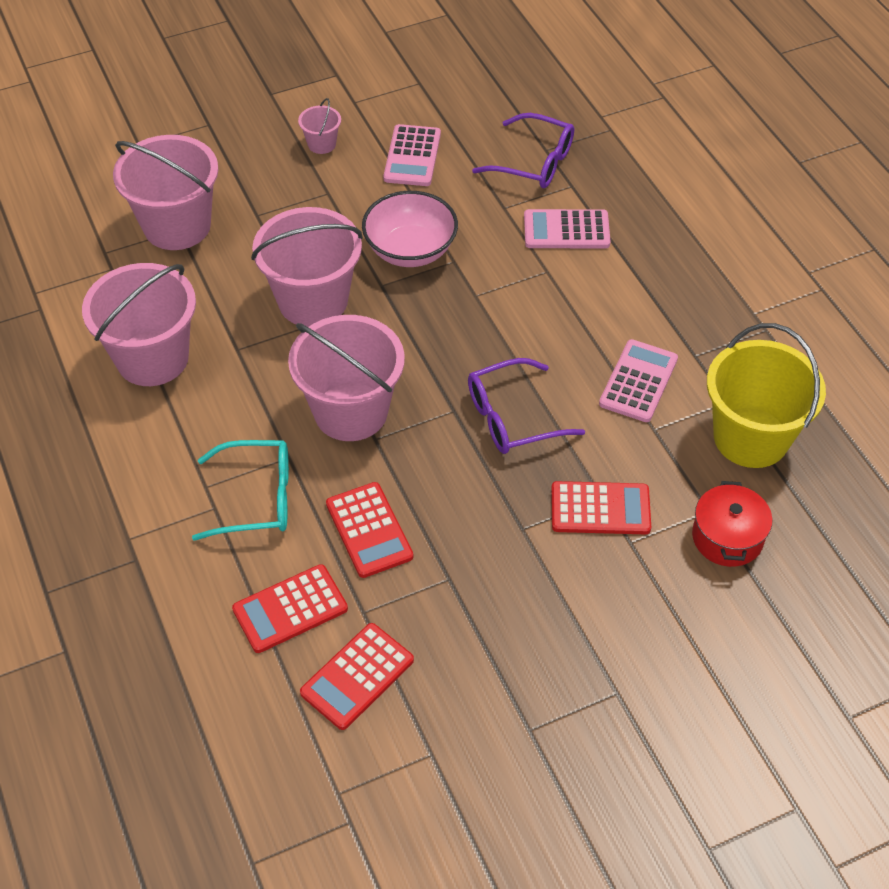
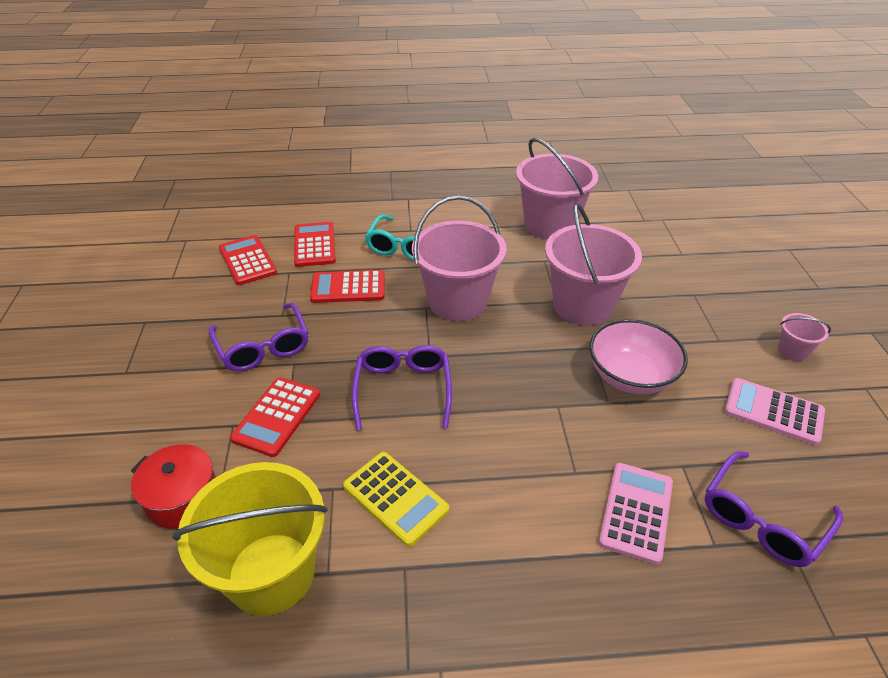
camera: 110 degrees right, 10 degrees down
pink bucket [113,135,218,250] -> none
pink calculator [599,339,678,422] -> yellow calculator [343,452,449,547]
none -> purple glasses [209,303,308,371]

